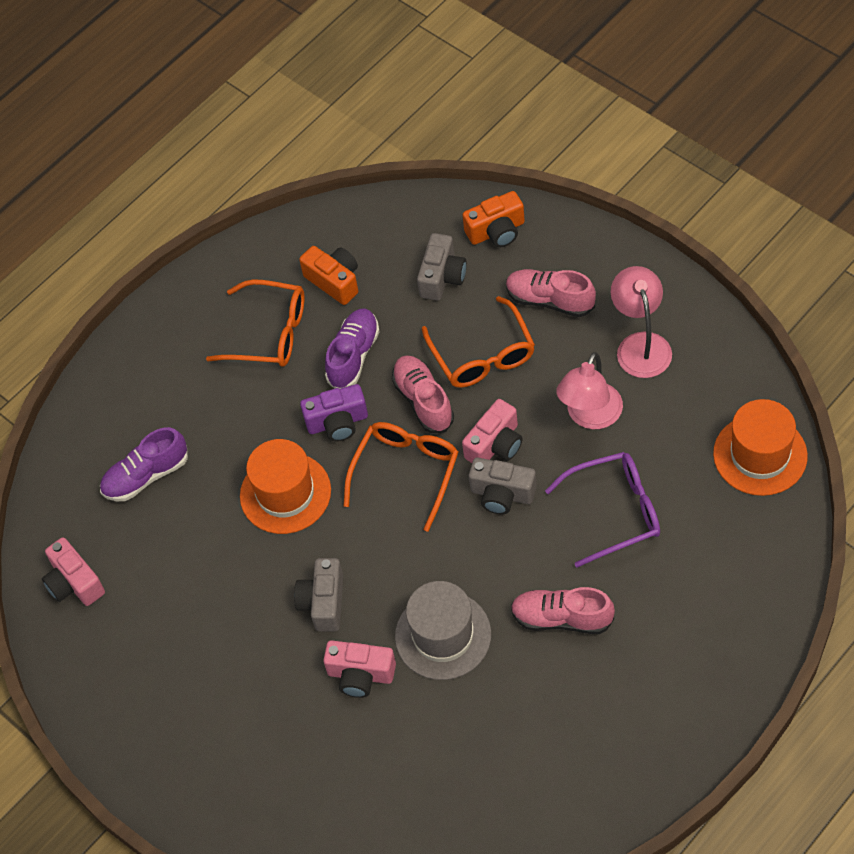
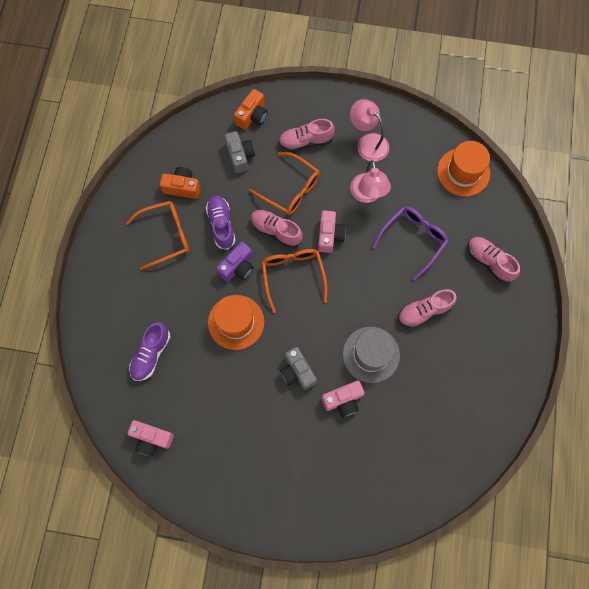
camera: 40 degrees left, 15 degrees up
grey camera [469,458,537,514] -> none
none -> pink shoe [468,237,520,283]

